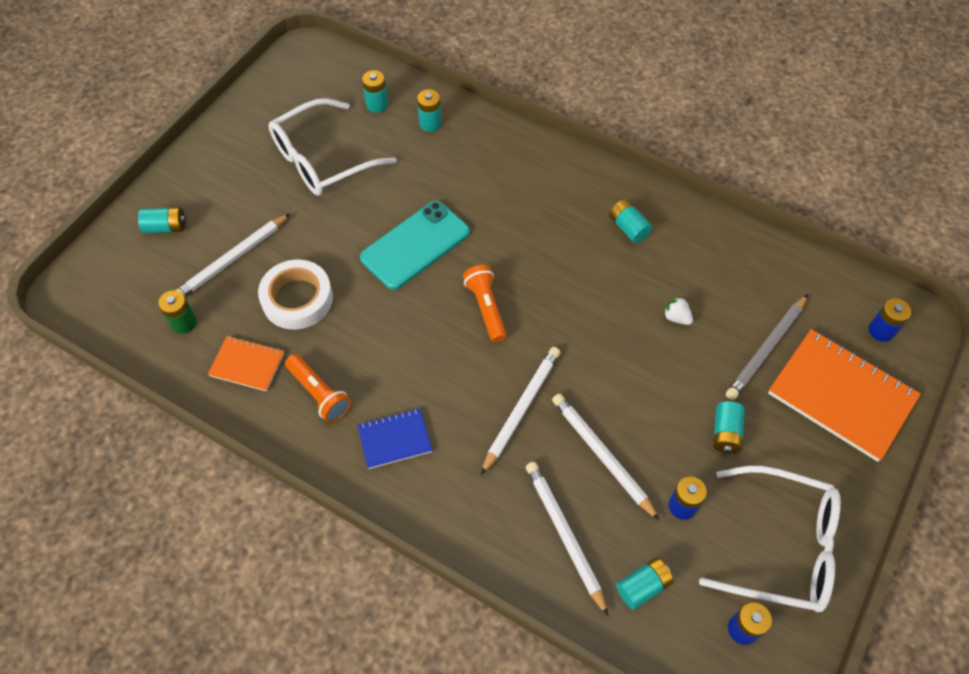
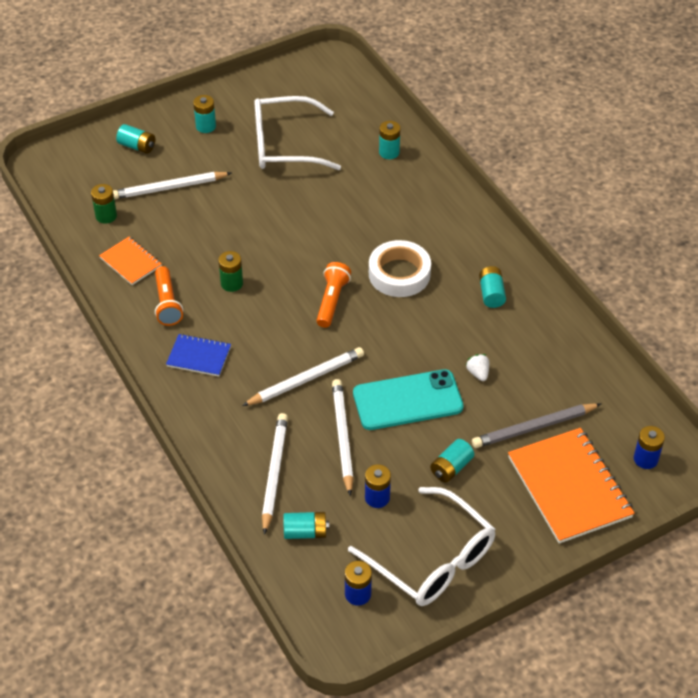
camera: 30 degrees right, 10 degrees down
white tape [258,259,333,329] -> white tape moved to [369,240,431,297]
turquoise phone [360,201,470,290] -> turquoise phone moved to [353,369,463,430]
turquoise battery [362,70,388,113] -> turquoise battery moved to [193,95,216,133]
none -> green battery [218,251,243,292]

